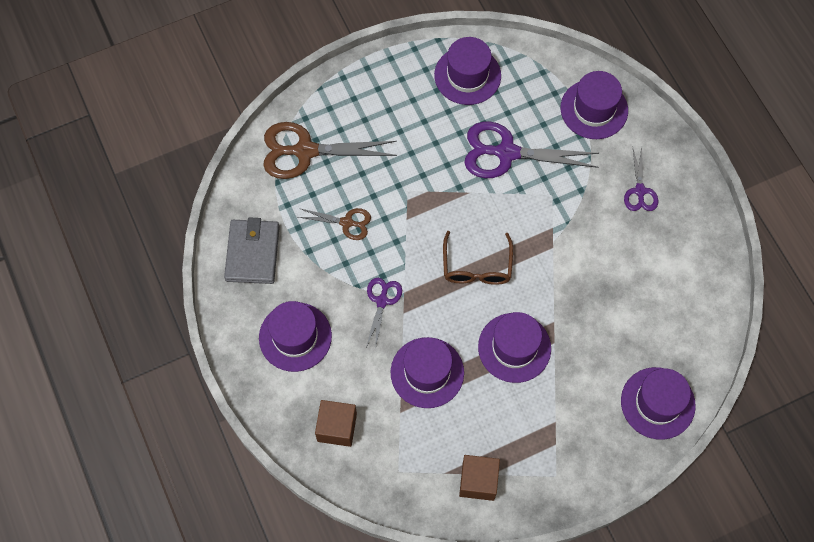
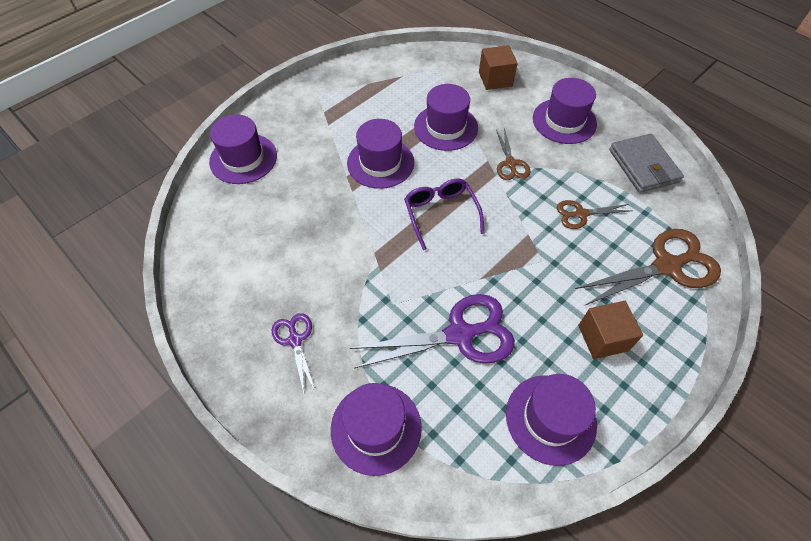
camera: 160 degrees right, 10 degrees down
purple scissors [366,278,402,350] -> brown scissors [496,128,530,180]
brown glasses [443,231,513,285] -> purple glasses [404,178,485,250]
brown cube [459,455,500,501] -> brown cube moved to [578,301,643,359]

